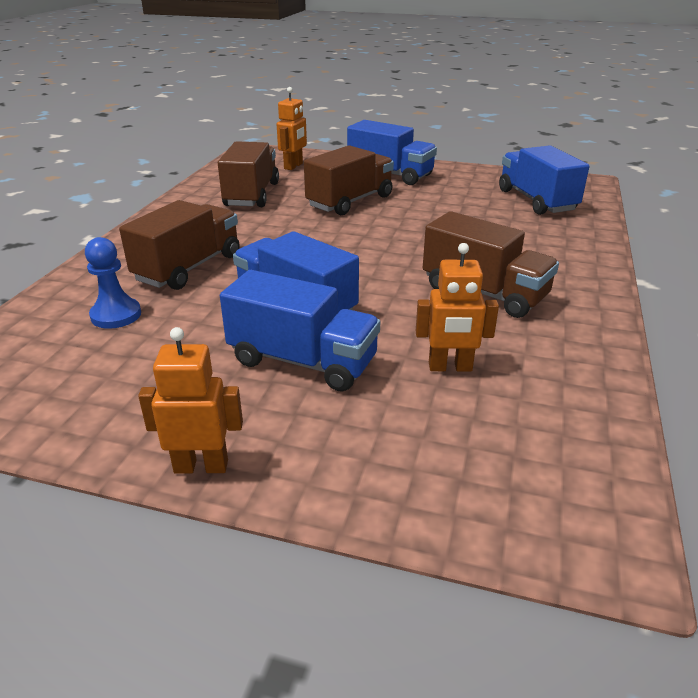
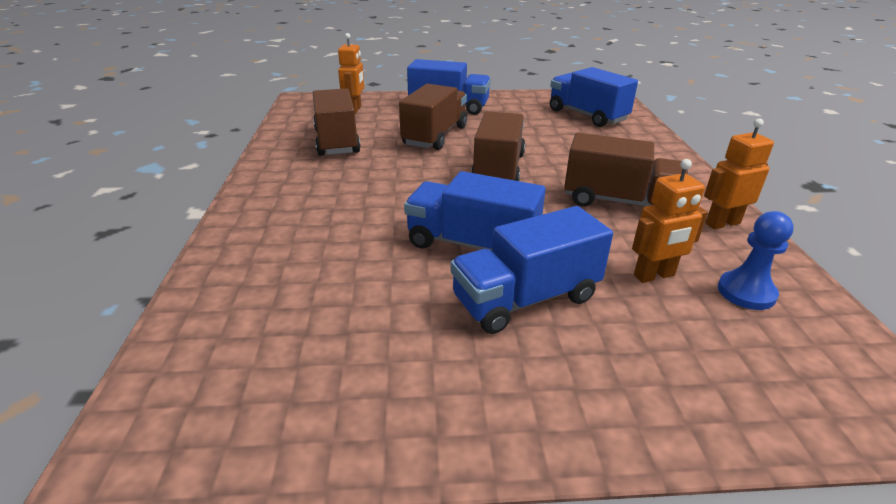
camera: 20 degrees left, 0 degrees up
blue pawn [85,237,141,329] -> blue pawn moved to [718,211,794,310]
brown truck [119,200,240,290] -> brown truck moved to [471,111,525,181]
orange robot [138,327,243,474] -> orange robot moved to [704,118,774,229]
blue truck [220,270,380,392] -> blue truck turned 150 degrees clockwise [450,206,613,334]

